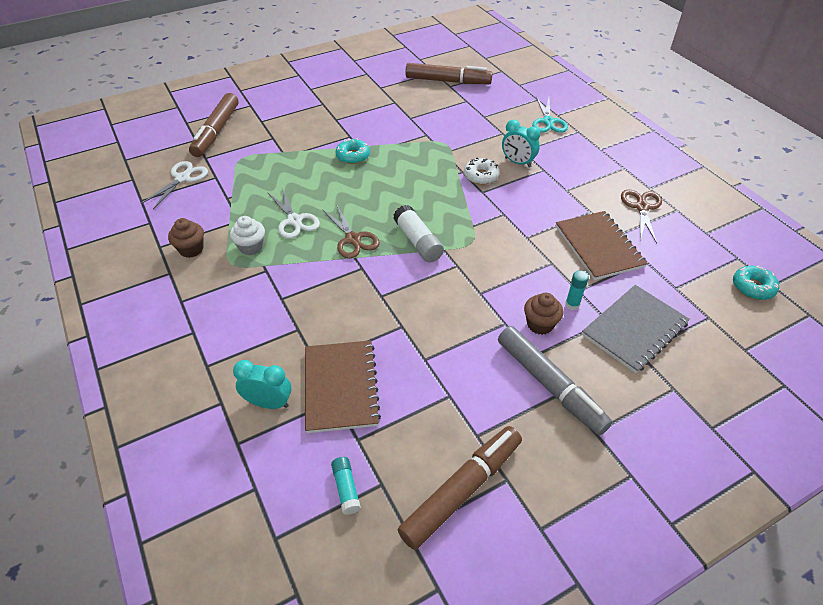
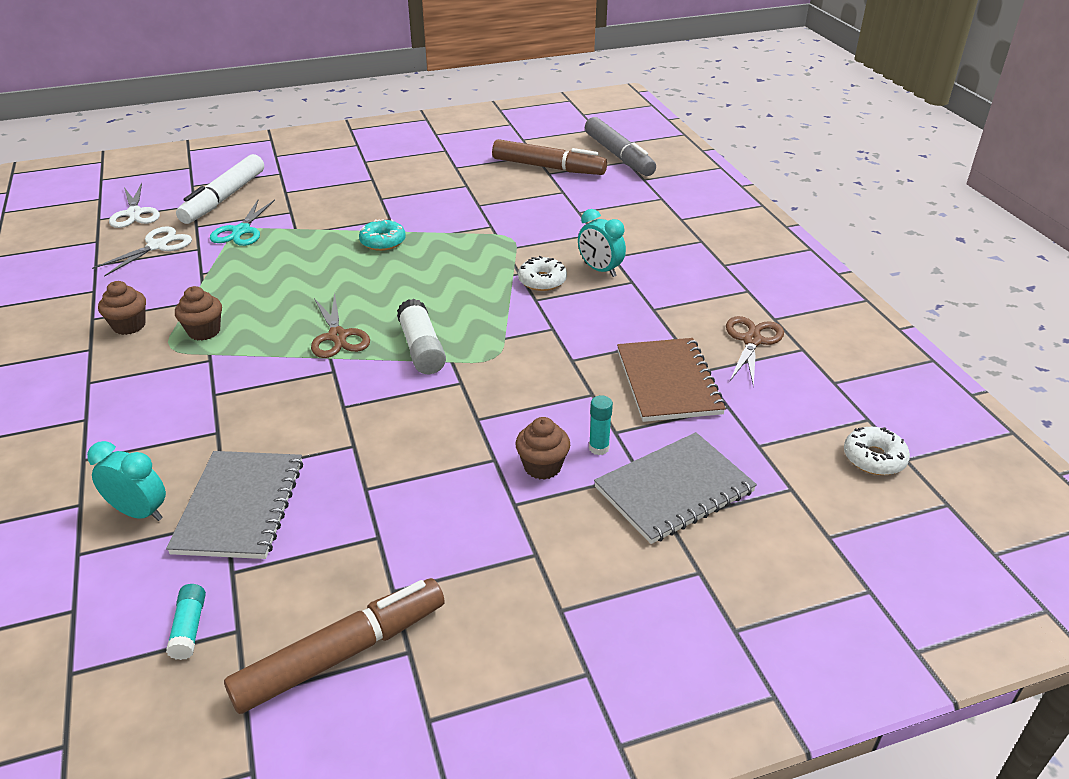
camera: 10 degrees right, 10 degrees down
brown marker [189,93,238,157] -> white marker [176,154,264,224]
white cupcake [230,216,265,255] -> brown cupcake [175,286,222,341]
white scissors [267,189,320,239] -> white scissors moved to [109,183,160,228]
brown notebook [305,340,381,433] -> grey notebook [166,451,303,559]
grey marker [498,326,613,435] -> grey marker moved to [585,117,656,176]
turquoise scissors [532,97,568,133] -> turquoise scissors moved to [210,200,275,246]
turquoise donut [733,265,779,300] -> white donut [844,427,910,475]

